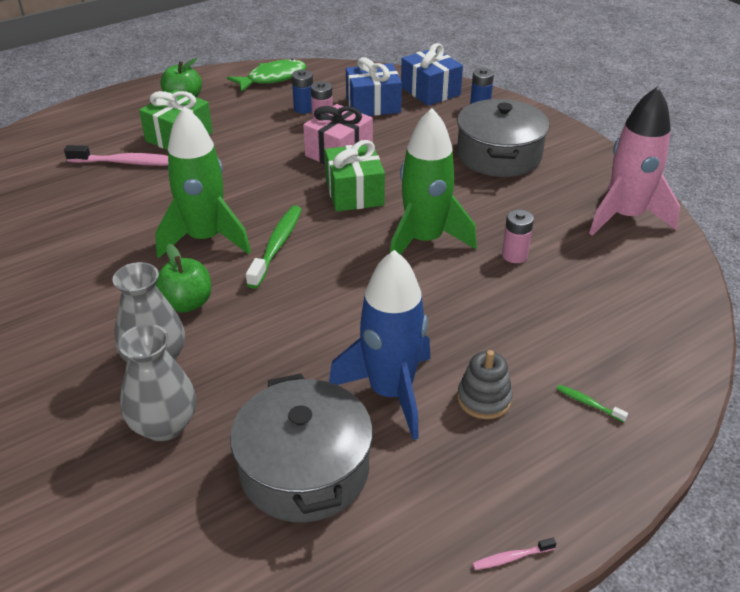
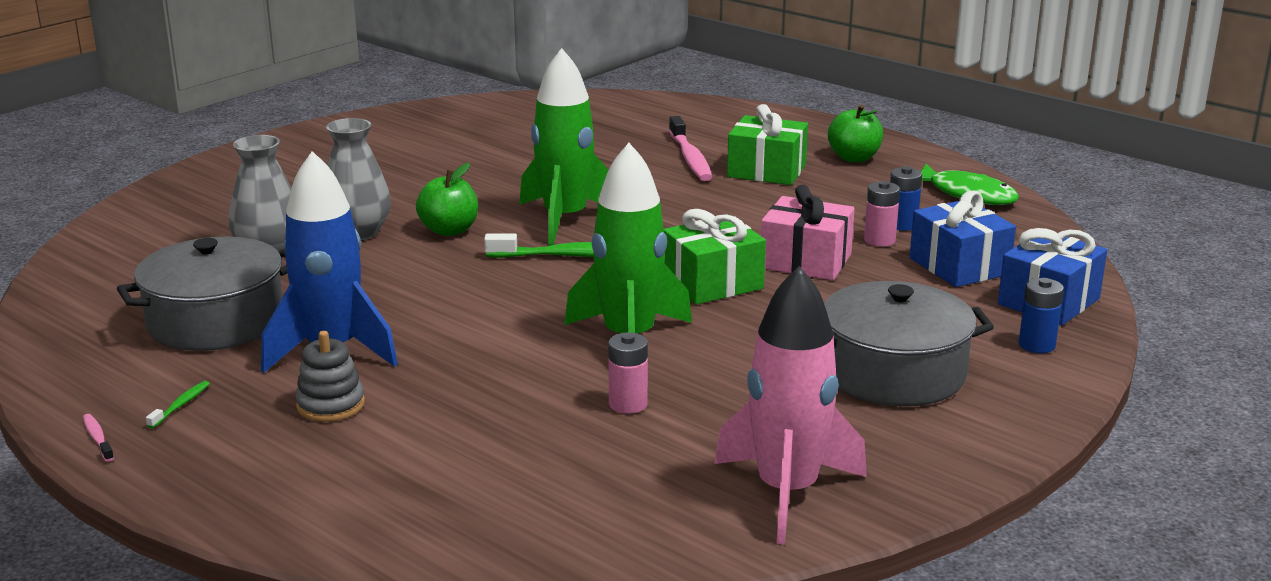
camera: 75 degrees right, 15 degrees down
green toothbrush [557,385,628,422] -> green toothbrush moved to [146,381,210,429]

